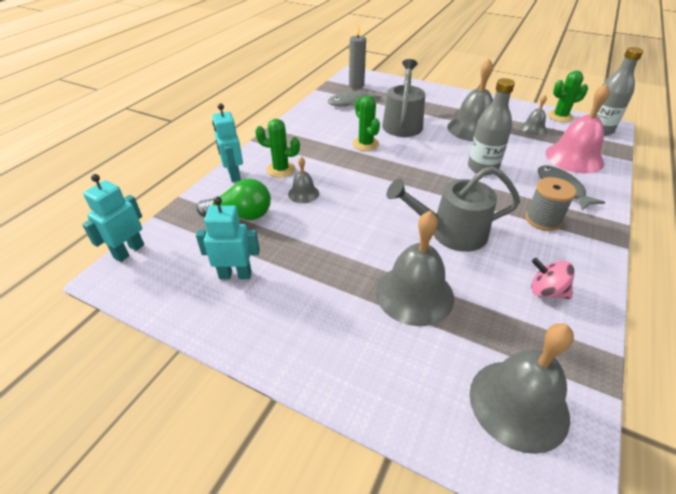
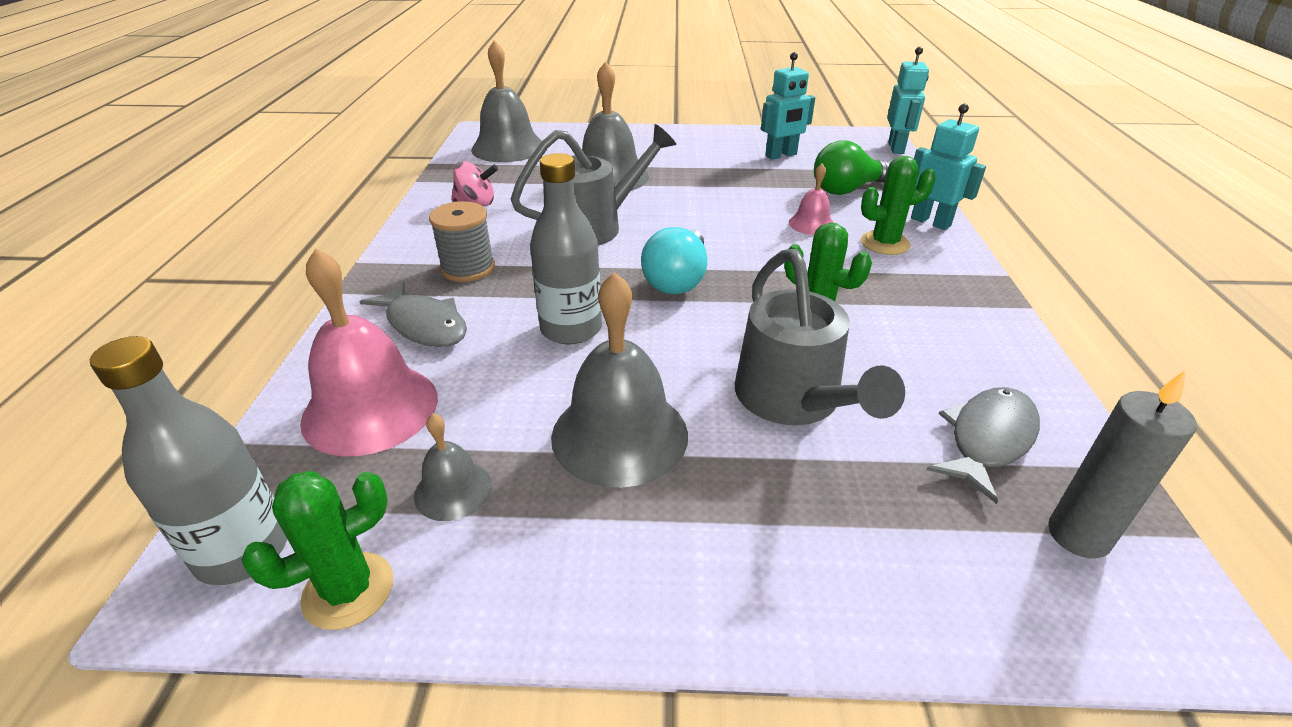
camera: 155 degrees right, 5 degrees down
grey bell [288,157,319,203] -> pink bell [789,164,834,235]
none -> turquoise light bulb [641,227,707,294]

